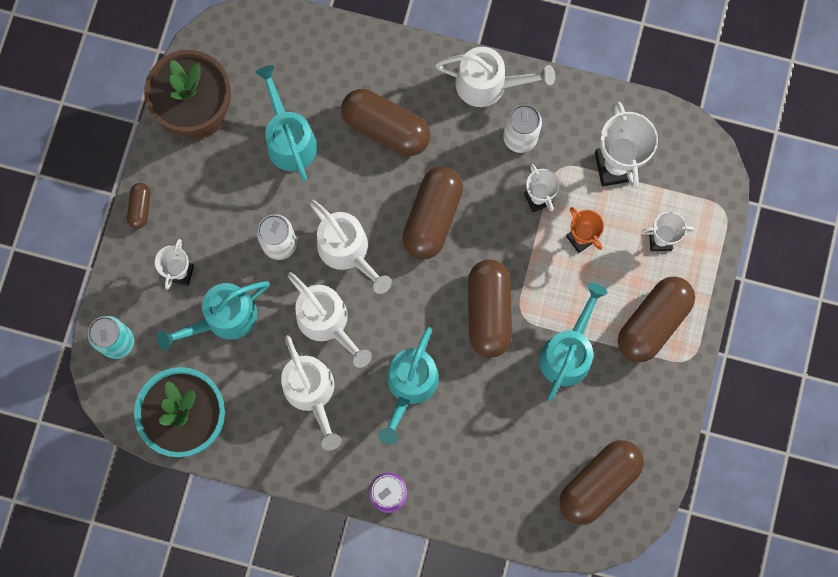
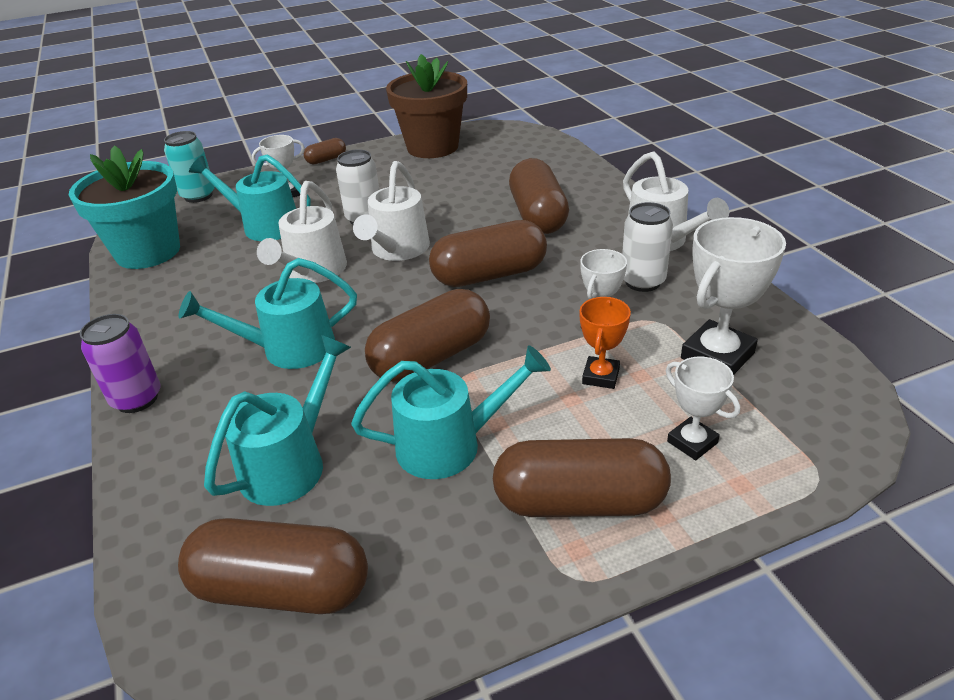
camera: 55 degrees right, 40 degrees down
turquoise watering can [255,65,317,181] -> turquoise watering can moved to [204,335,351,506]
white watering can [281,335,342,451] -> none

